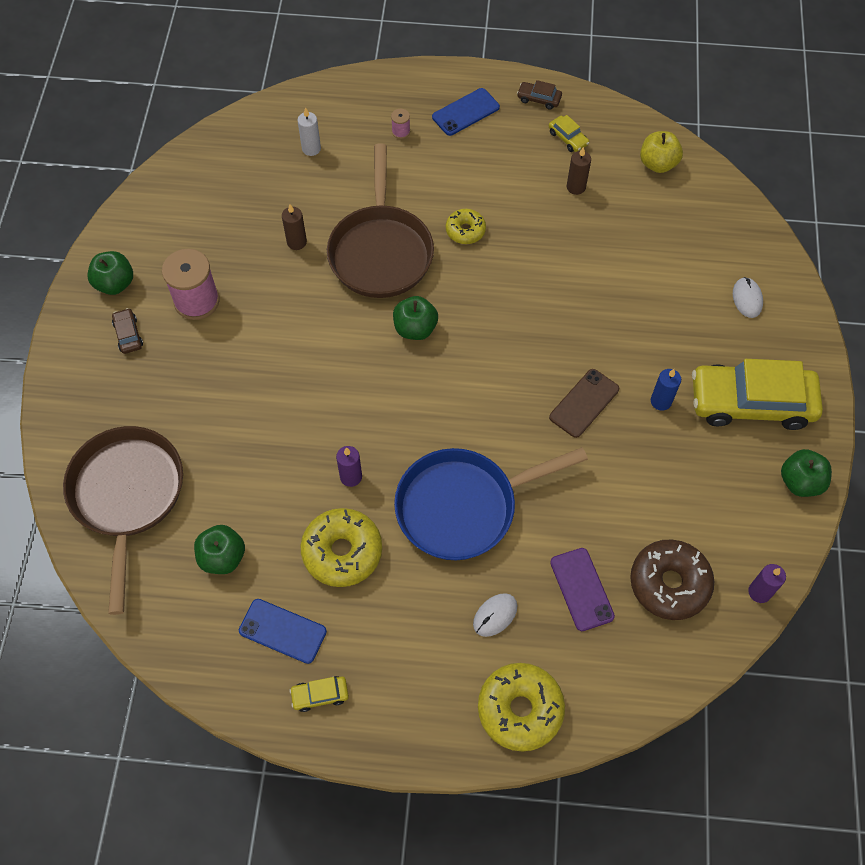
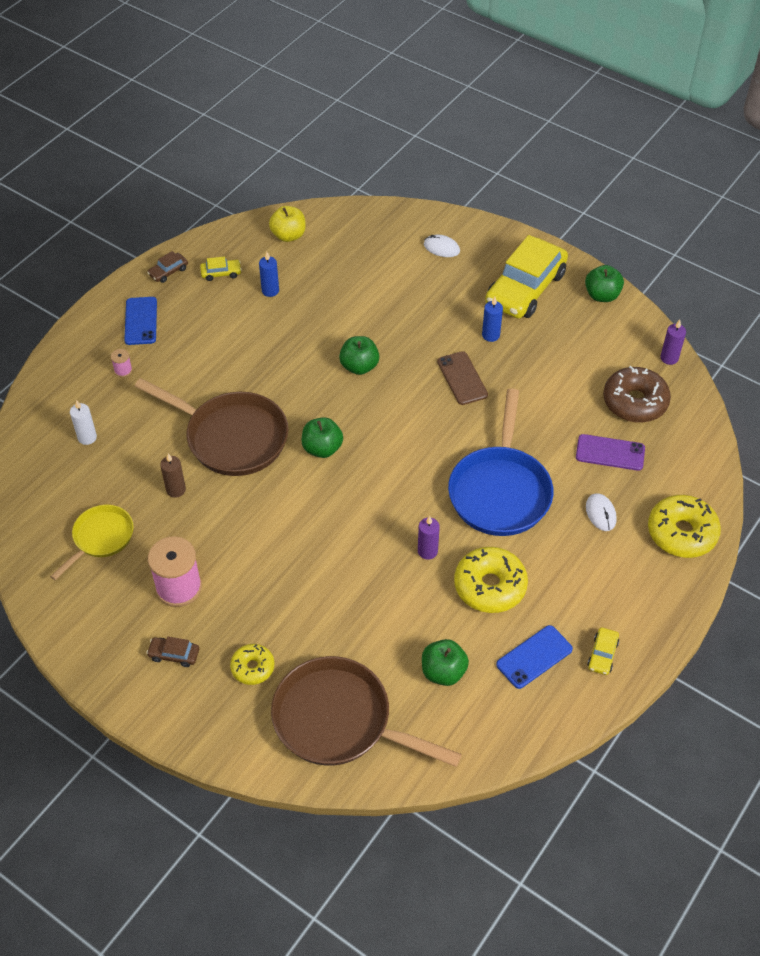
camera: 60 degrees left, 10 degrees down
green apple [87,251,133,295] -> green apple moved to [339,336,379,375]
yellow donut [446,209,486,244] -> yellow donut moved to [230,644,274,685]
brown candle [567,147,591,195] -> blue candle [259,252,279,297]
none -> yellow pan [50,505,134,580]

